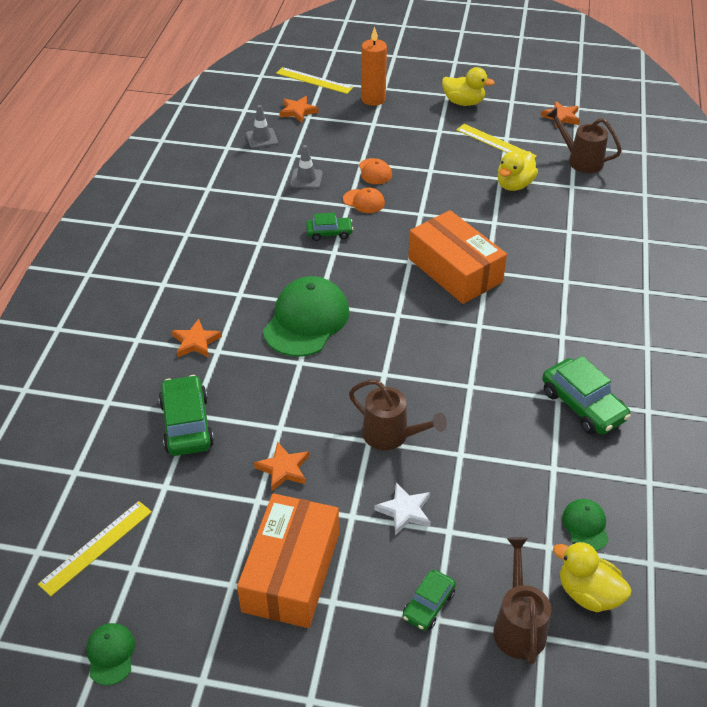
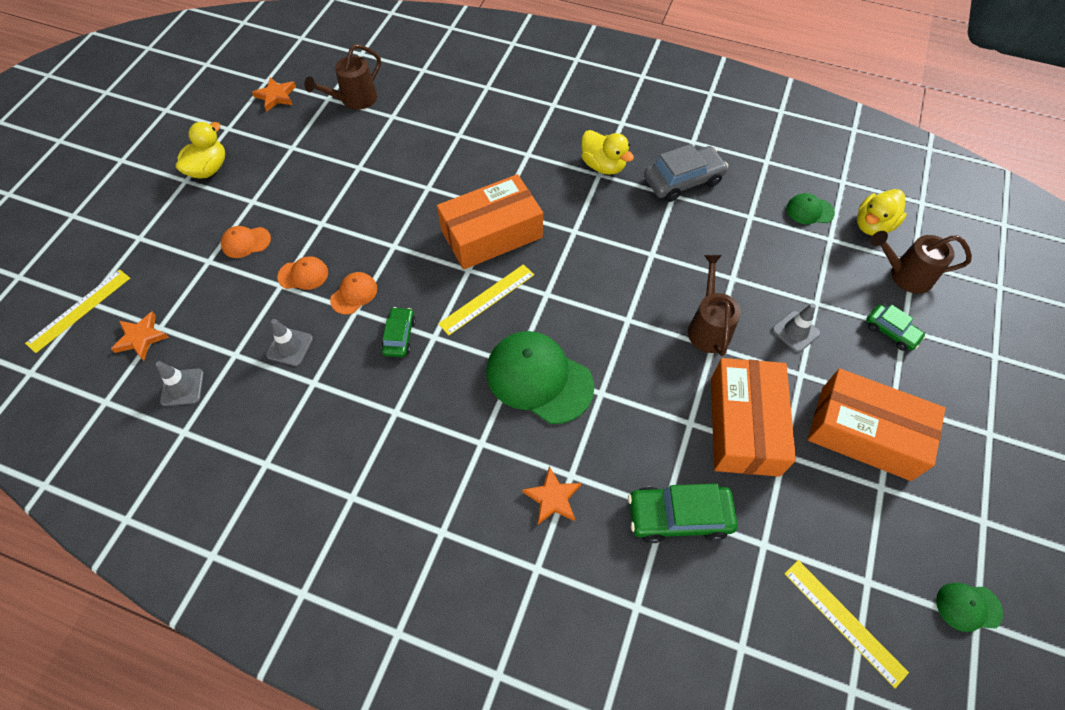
camera: 80 degrees left, 15 degrees up
orange star [254,442,309,492] -> orange box [711,358,796,477]
brown watering can [349,379,447,450] -> brown watering can turned 45 degrees counterclockwise [688,255,741,356]
orange candle [361,27,387,106] -> none
white star [375,483,430,535] -> grey traffic cone [772,303,820,352]
yellow ruler [456,124,537,158] -> yellow ruler moved to [438,264,534,335]
yellow duck [497,151,538,191] -> yellow duck moved to [581,130,634,175]
green car [542,356,631,434] -> grey car [644,144,728,202]
none -> orange cap [221,226,271,258]

